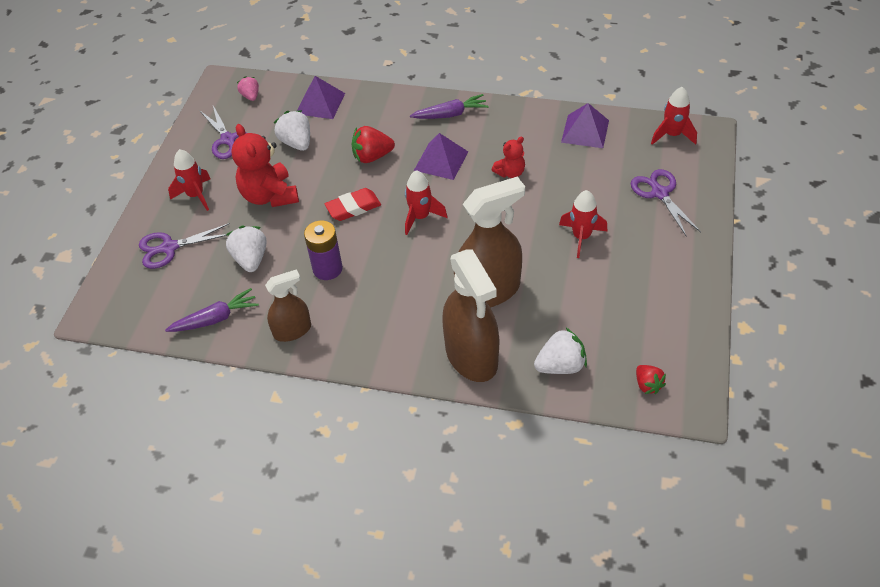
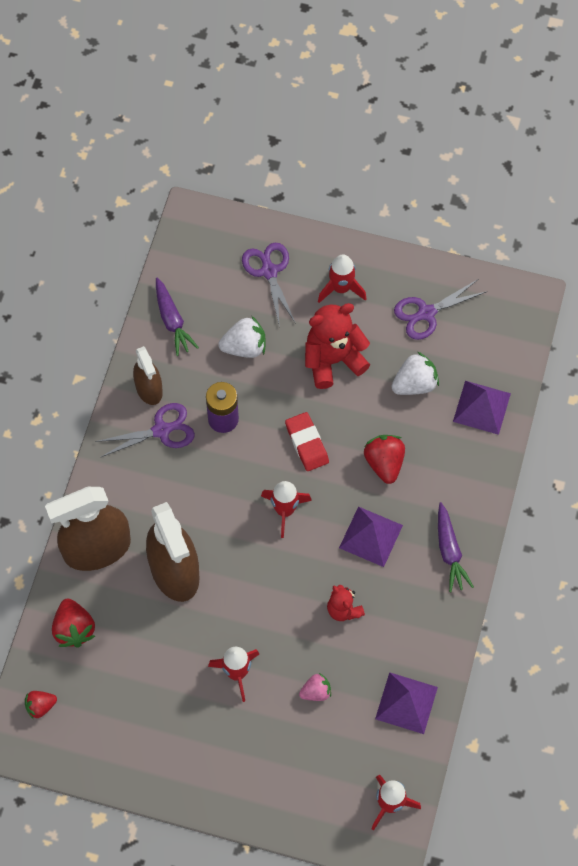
camera: 90 degrees right, 15 degrees up
pink strawberry [237,76,259,101] -> pink strawberry moved to [299,673,331,701]
white strawberry [534,328,587,374] -> red strawberry [52,599,95,647]
purple scissors [631,169,701,236] -> purple scissors moved to [95,403,195,457]

